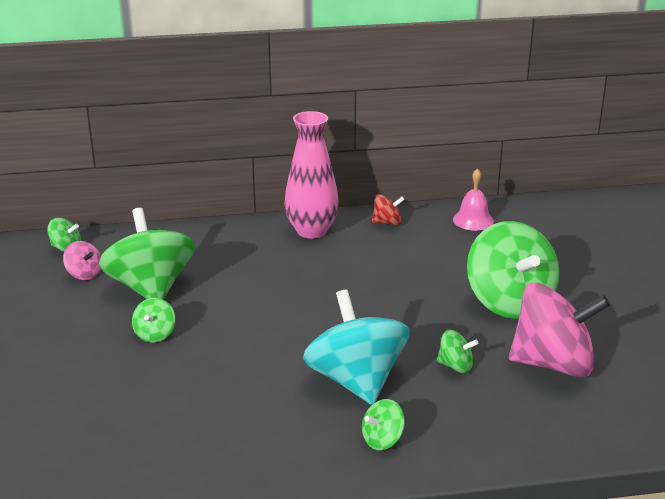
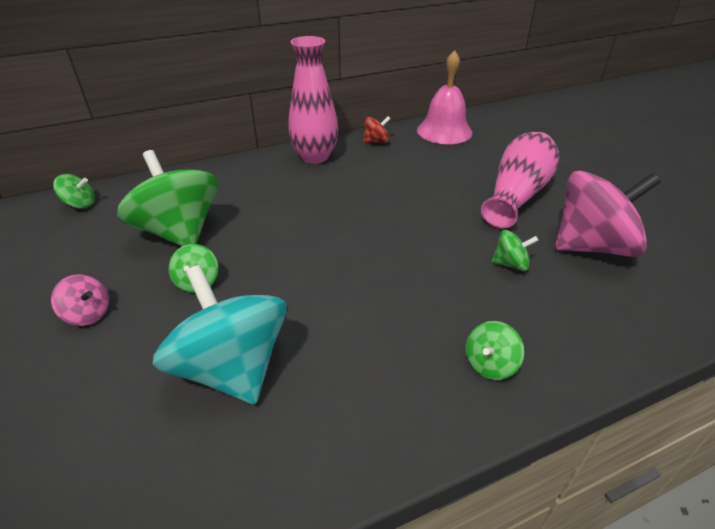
camera: 15 degrees left, 10 degrees up
pink spinning top [63,241,101,280] -> pink spinning top moved to [51,274,109,326]
turquoise spinning top [303,290,410,405] -> turquoise spinning top moved to [153,265,287,404]
pink bell [453,168,494,231] -> pink bell [417,50,473,144], size x1.61
green spinning top [467,221,560,319] -> pink vase [481,132,559,228]

